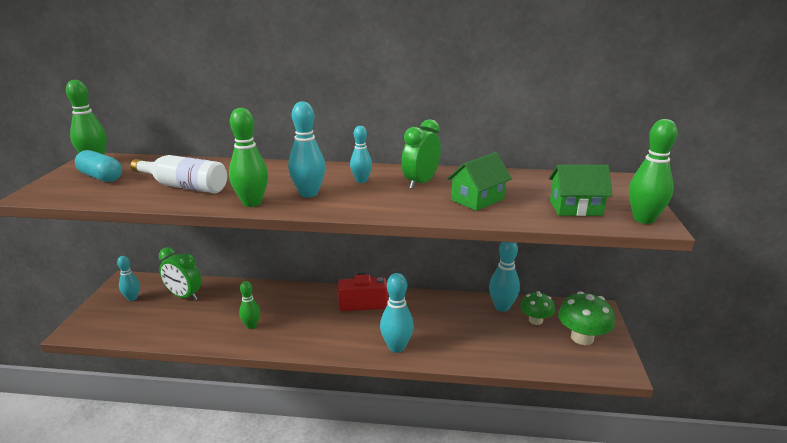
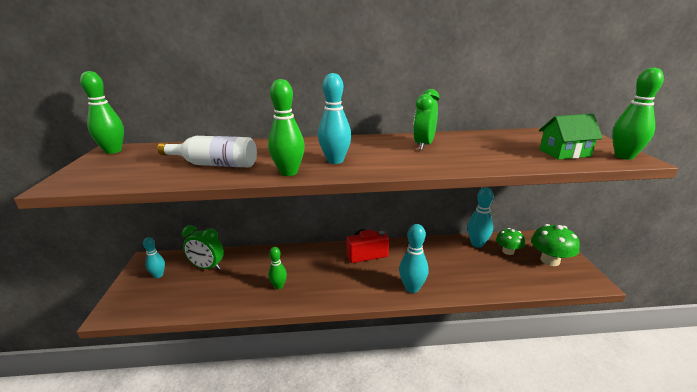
camera: 10 degrees left, 0 degrees up
turquoise capsule [75,150,122,182] -> none
turquoise bowling pin [350,126,372,183] -> none
green house [447,152,512,211] -> none

